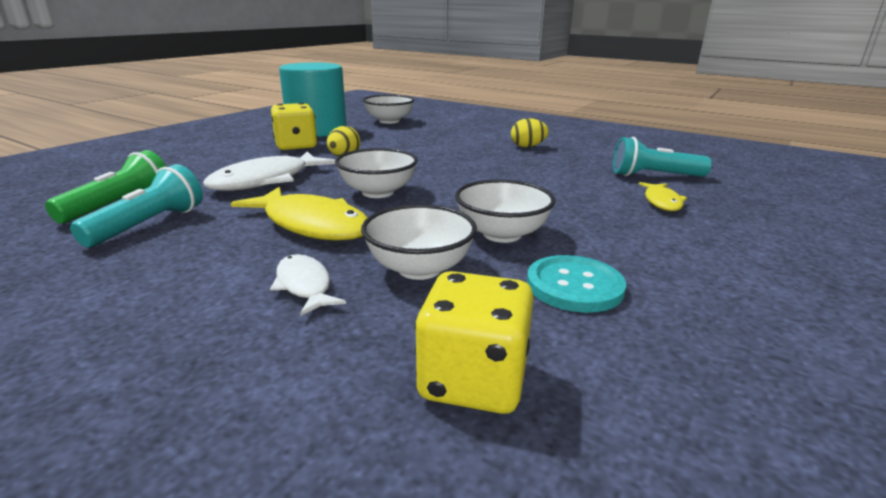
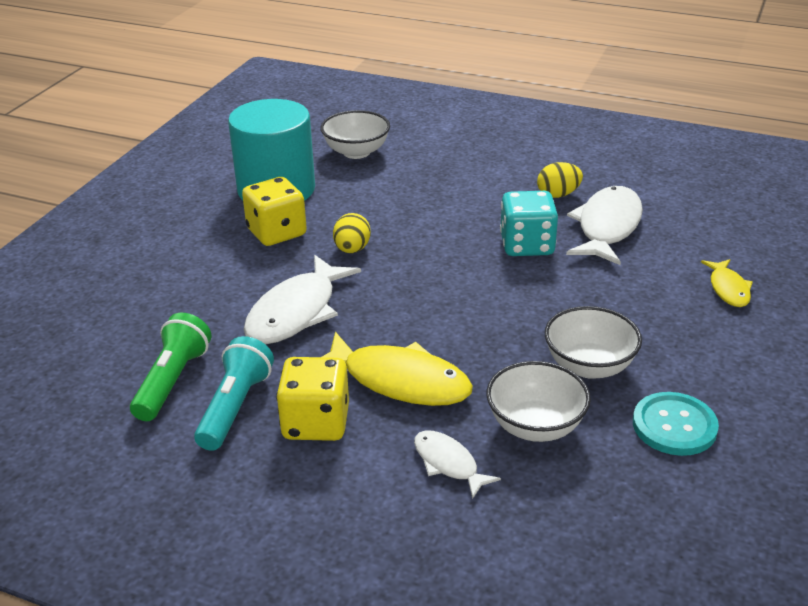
camera: 10 degrees left, 10 degrees up
white bowl [335,148,418,198] -> none
yellow dice [415,271,534,414] -> yellow dice moved to [276,357,349,441]
turquoise flashlight [613,137,712,177] -> none
none -> turquoise dice [500,191,558,256]
none -> white fish [566,186,643,265]

